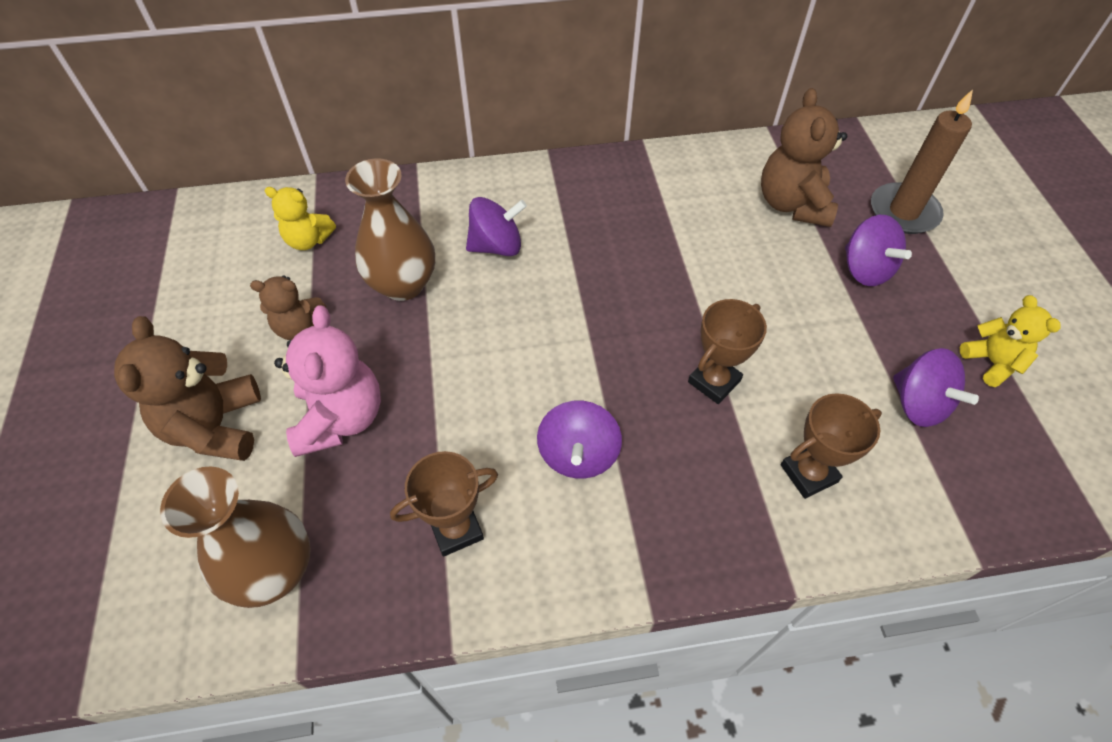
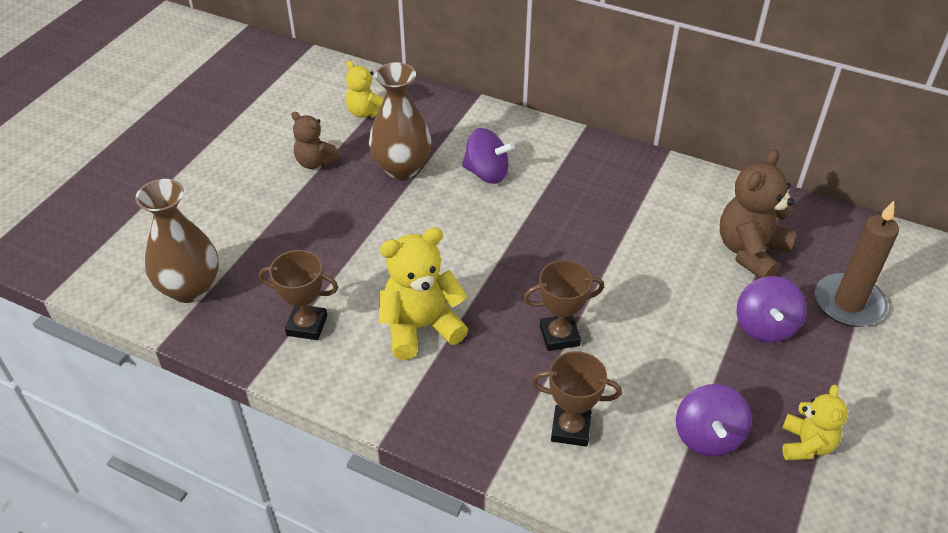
camera: 35 degrees right, 10 degrees down
brown teddy bear [114,316,261,461] -> none
pink teddy bear [274,305,381,457] -> none
purple spinning top [537,401,622,479] -> yellow teddy bear [379,227,468,360]

